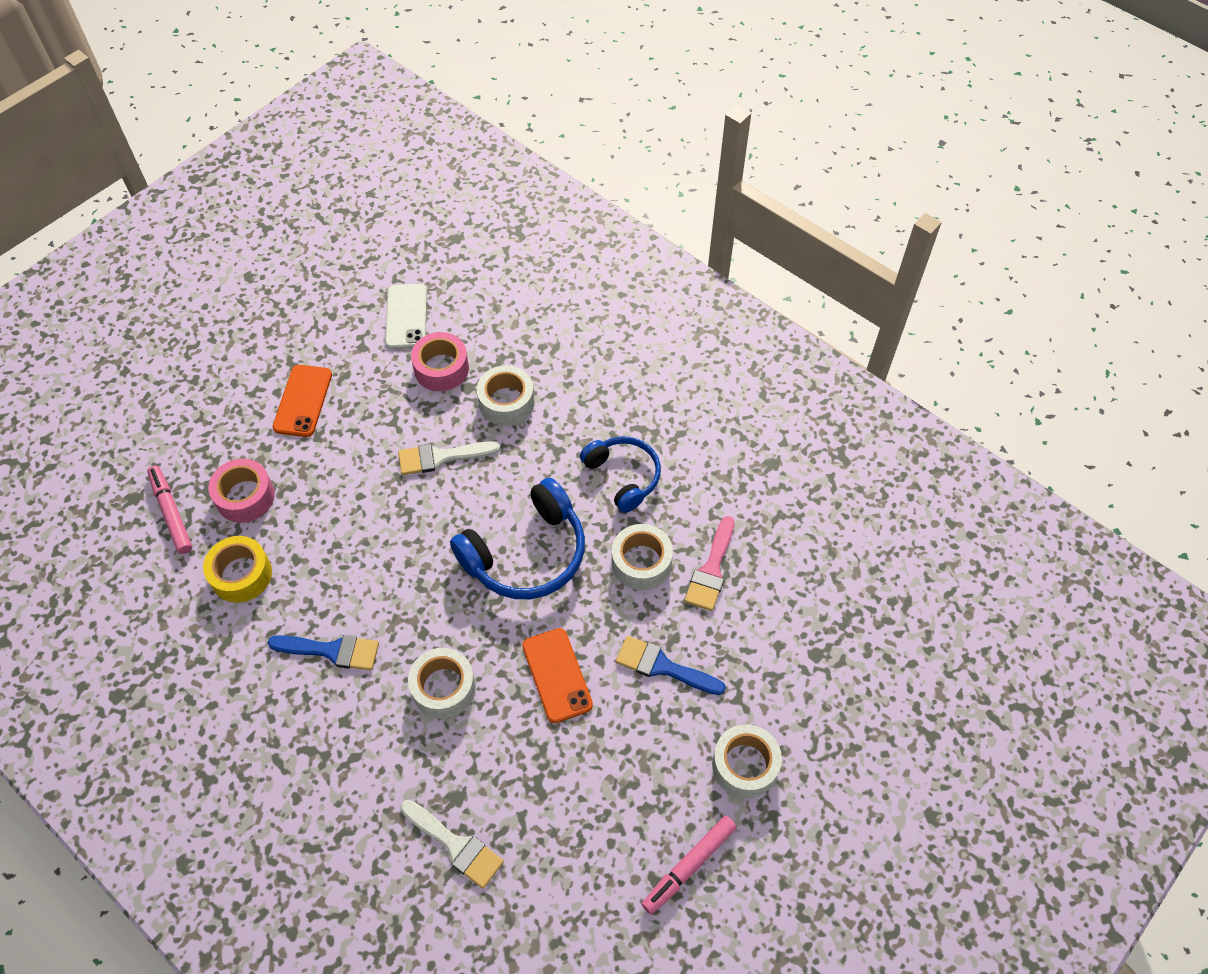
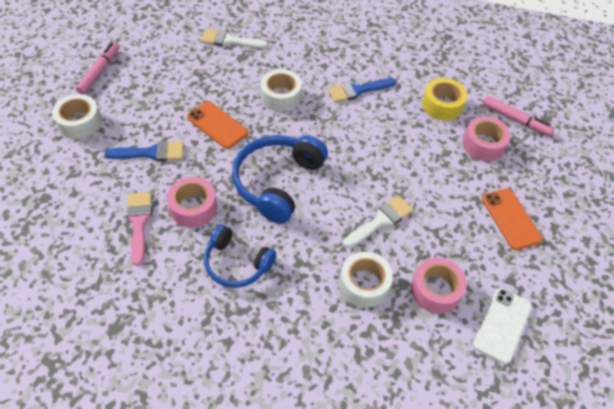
camera: 150 degrees right, 5 degrees down
white phone [385,284,427,349] -> white phone turned 60 degrees clockwise [473,288,532,364]
white tape [612,524,673,590] -> pink tape [167,177,217,227]

